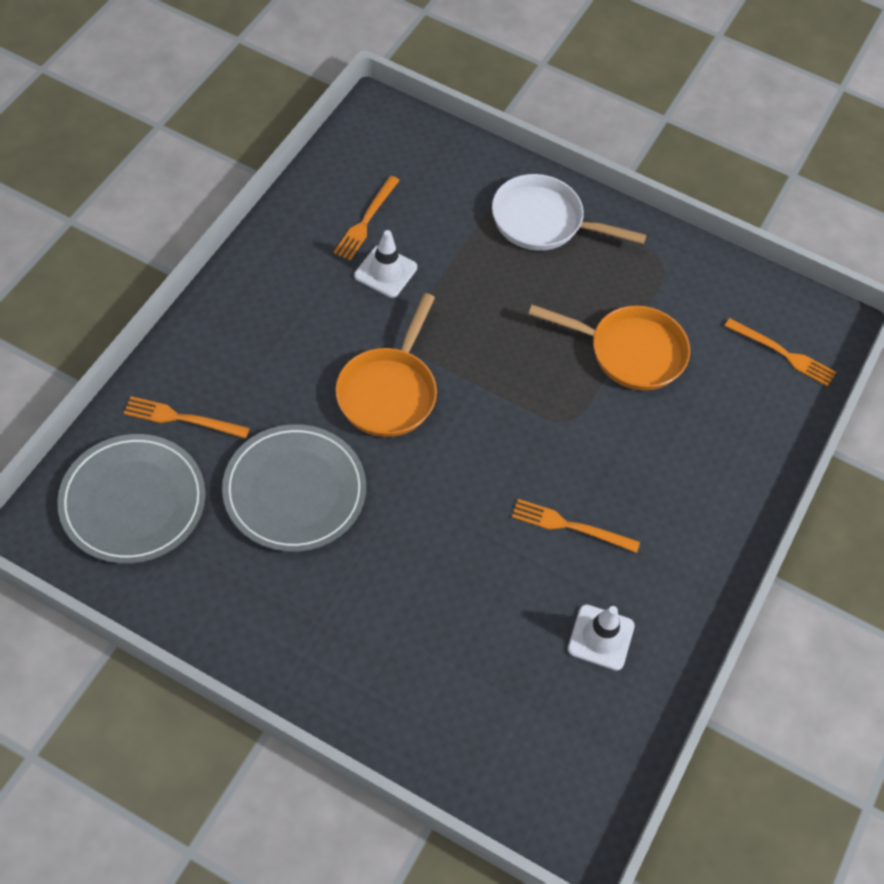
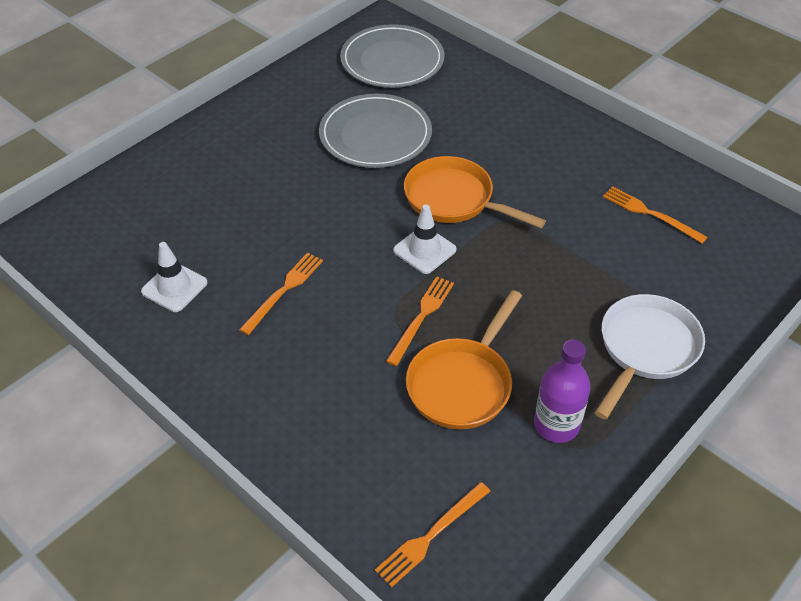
camera: 110 degrees right, 10 degrees down
orange fork [123,396,250,439] -> orange fork moved to [386,276,454,366]
white traffic cone [354,230,417,298] -> white traffic cone moved to [393,205,456,274]
none -> purple bottle [534,339,591,443]

